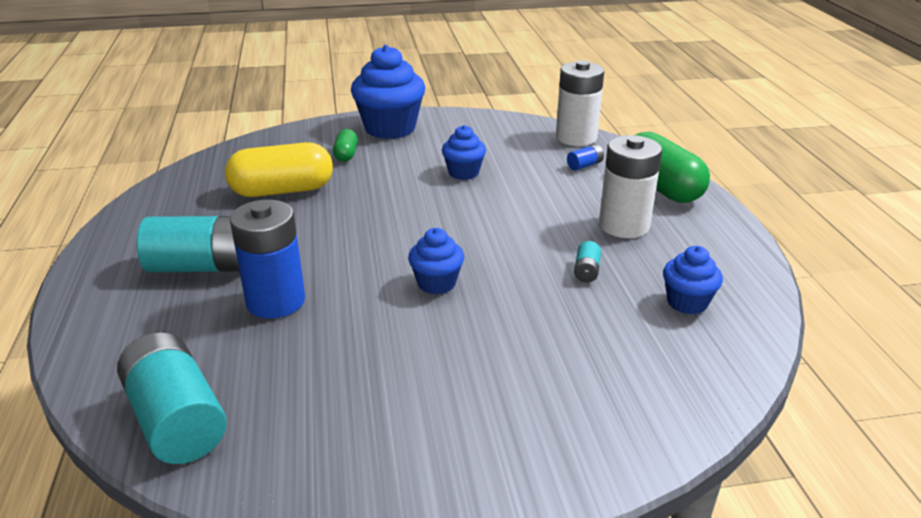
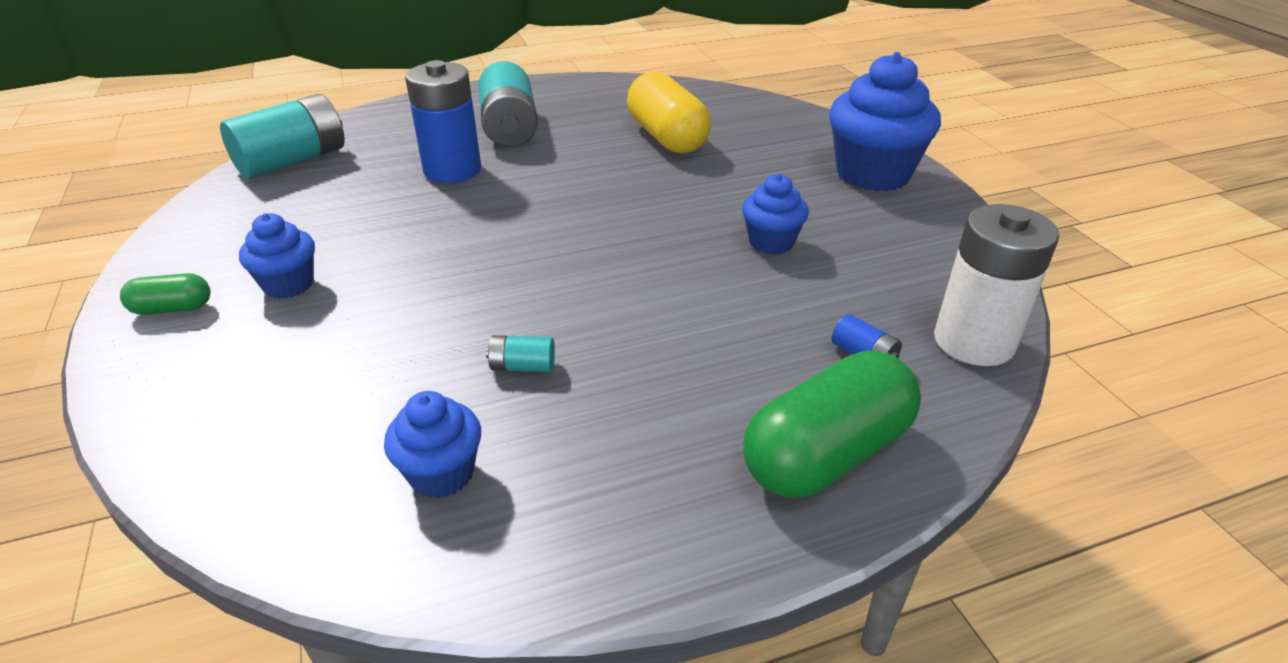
camera: 80 degrees right, 5 degrees up
green capsule [333,129,358,162] -> green capsule moved to [120,273,211,315]
blue cupcake [408,228,464,295] -> blue cupcake moved to [239,213,315,299]
white battery [599,135,662,238] -> none

